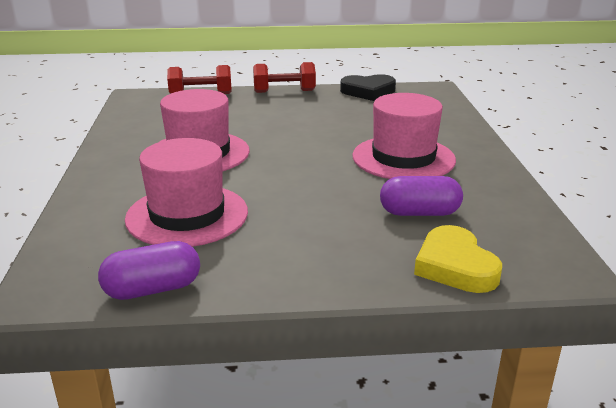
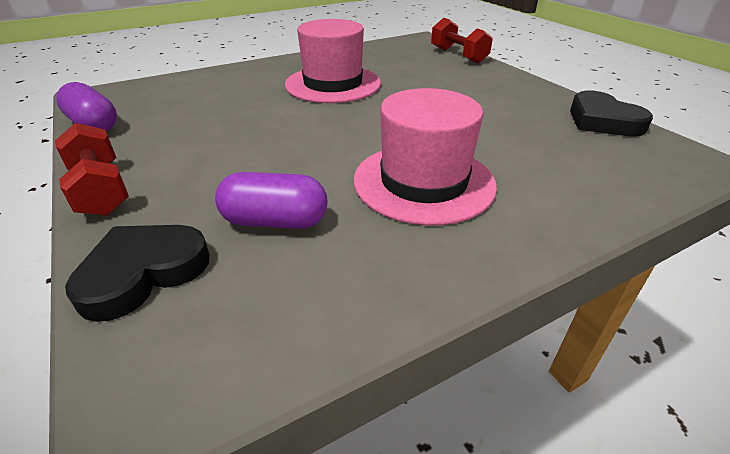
camera: 65 degrees right, 10 degrees up
pink hat [125,138,248,247] -> none
red dumbbell [253,62,316,93] -> red dumbbell moved to [55,123,129,216]
purple capsule [380,176,463,216] -> purple capsule turned 60 degrees counterclockwise [215,172,327,229]
yellow heart [414,225,502,293] -> black heart [65,225,210,322]

